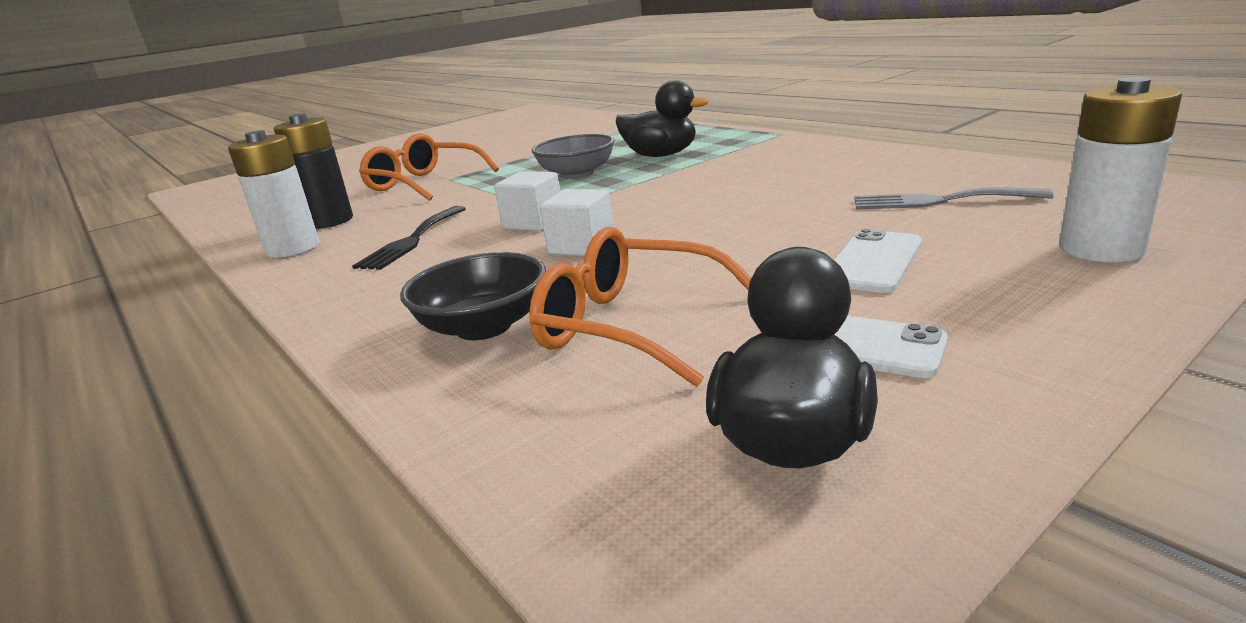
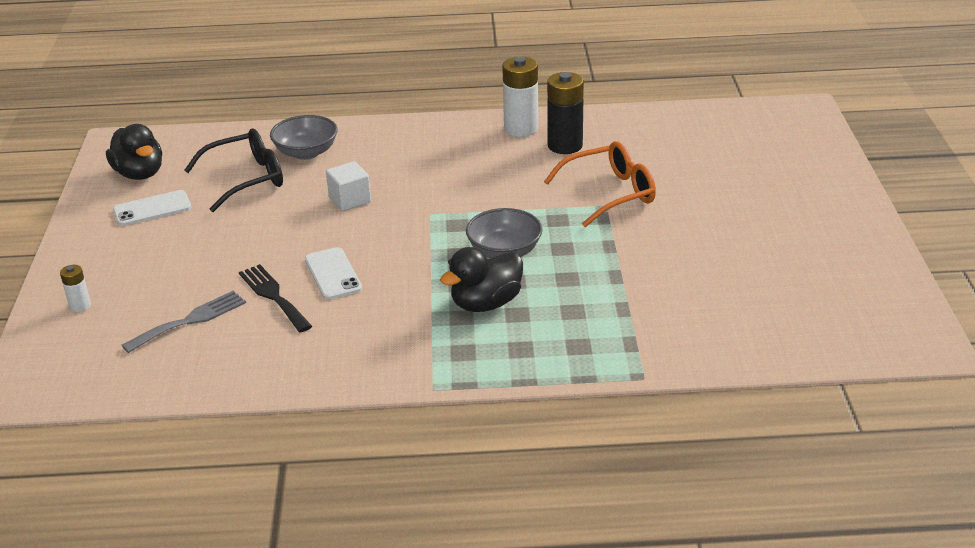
camera: 125 degrees right, 10 degrees up
black fork [352,206,466,270] -> black fork moved to [239,264,312,332]
black bowl [400,252,546,340] -> grey bowl [270,115,338,160]
white cube [494,171,560,231] -> none
orange glasses [529,227,751,387] -> black glasses [184,129,283,212]
white phone [834,229,922,293] -> white phone moved to [305,247,362,300]
white battery [1059,77,1182,263] -> white battery [60,265,91,312], size x0.51

